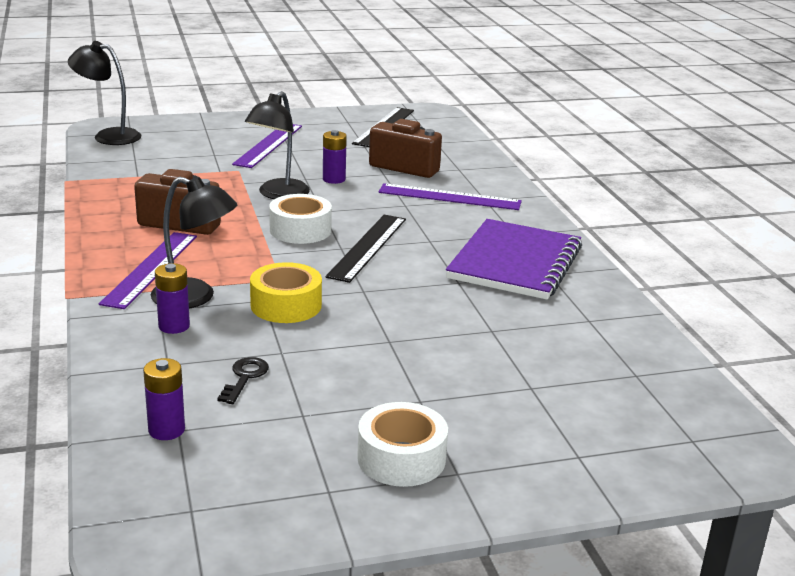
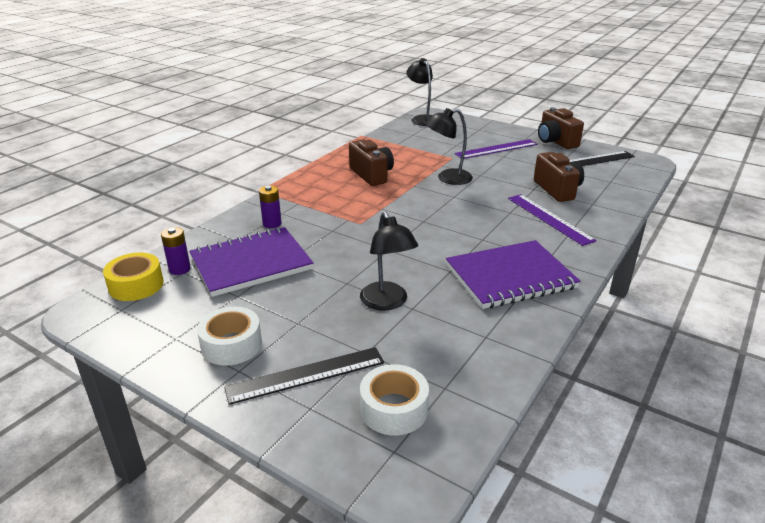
camera: 50 degrees right, 5 degrees up
purple ruler [99,232,197,309] -> none
black lamp [151,177,237,308] -> black lamp moved to [360,212,418,310]
black key [217,357,269,404] -> purple notebook [189,227,313,297]
yellow tape [250,262,322,323] -> yellow tape moved to [103,253,164,301]
white tape [269,194,332,244] -> white tape moved to [360,364,429,435]
purple battery [323,130,347,184] -> none
black ruler [325,215,406,283] -> black ruler moved to [224,347,384,405]
none -> brown camera [538,107,584,149]

